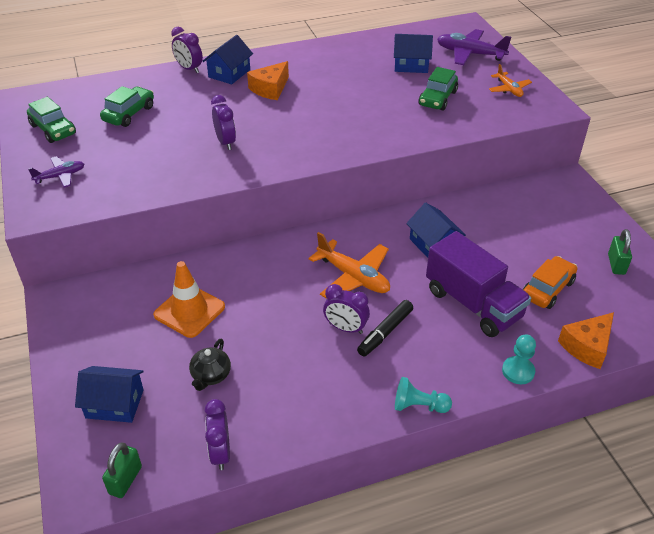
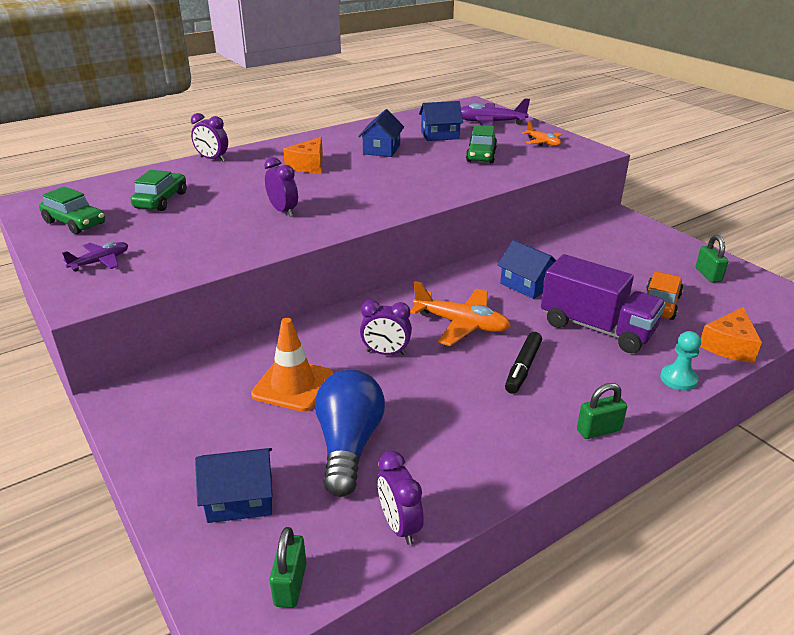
camera: 15 degrees left, 10 degrees down
black teapot [189,339,231,391] -> blue light bulb [315,370,385,497]
blue house [202,35,253,84] -> blue house moved to [358,109,404,157]
purple clock [323,284,370,334] -> purple clock moved to [360,300,412,355]
turquoise pawn [395,377,452,413] -> green padlock [577,383,627,439]

